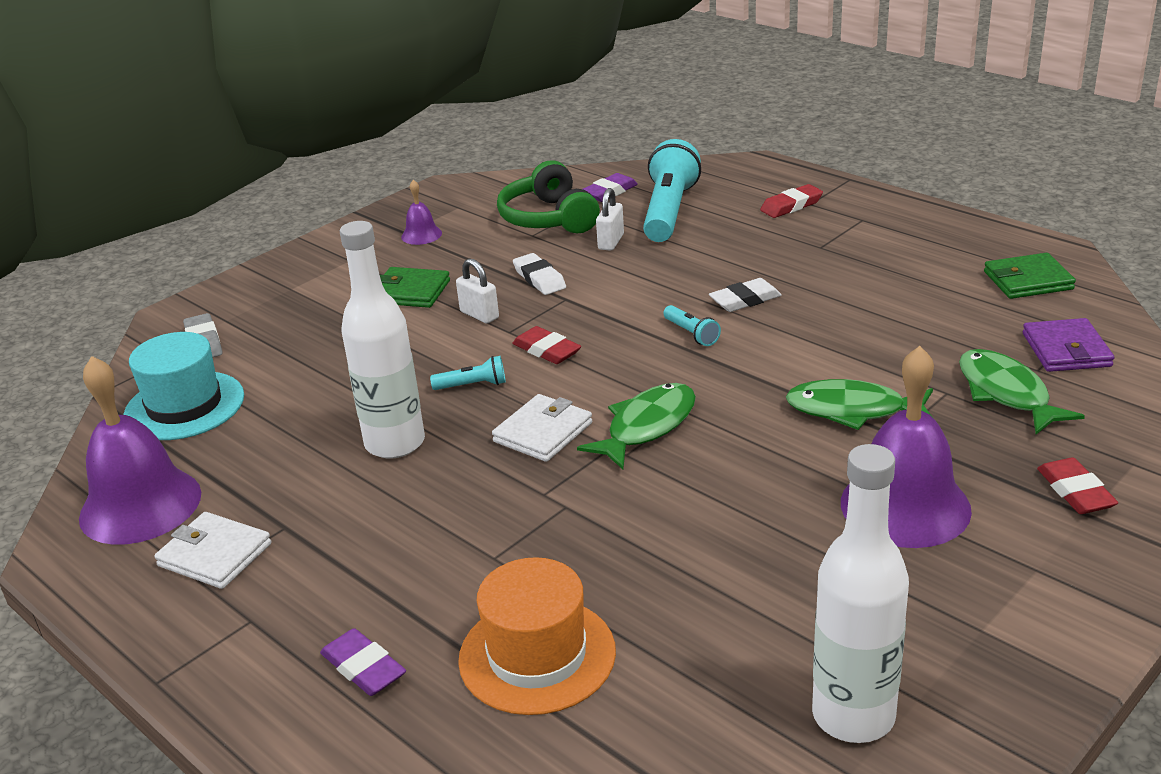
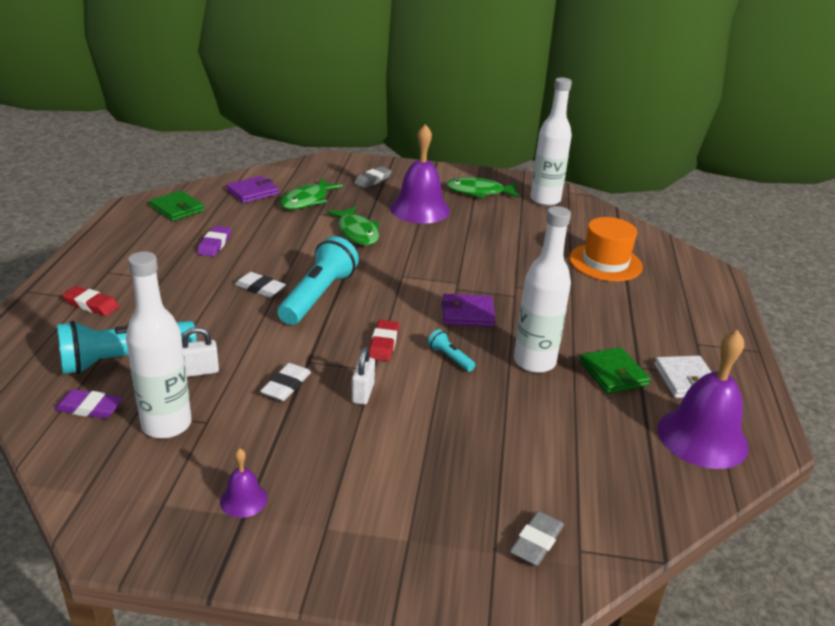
camera: 130 degrees left, 0 degrees up
turquoise hat [123,332,244,440] -> none
purple eraser [320,628,406,696] -> purple eraser moved to [197,226,231,257]
green wallet [380,267,450,308] -> green wallet moved to [579,347,650,394]
white wallet [492,394,592,462] -> purple wallet [442,294,495,327]
green headphones [497,160,600,233] -> white bottle [126,251,191,439]
green fish [577,383,696,469] -> green fish moved to [446,177,519,198]
turquoise flashlight [663,305,721,346] -> turquoise flashlight [278,236,359,325], size x2.27
red eraser [1037,457,1118,514] -> grey eraser [354,166,392,188]

